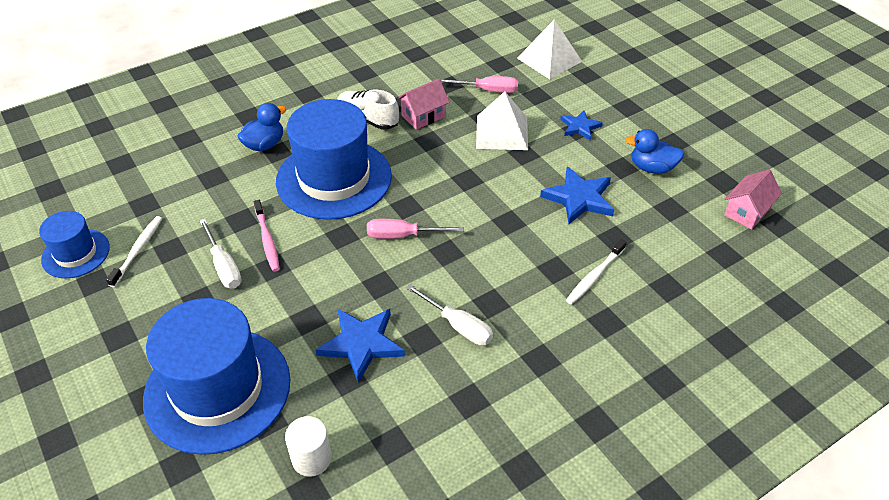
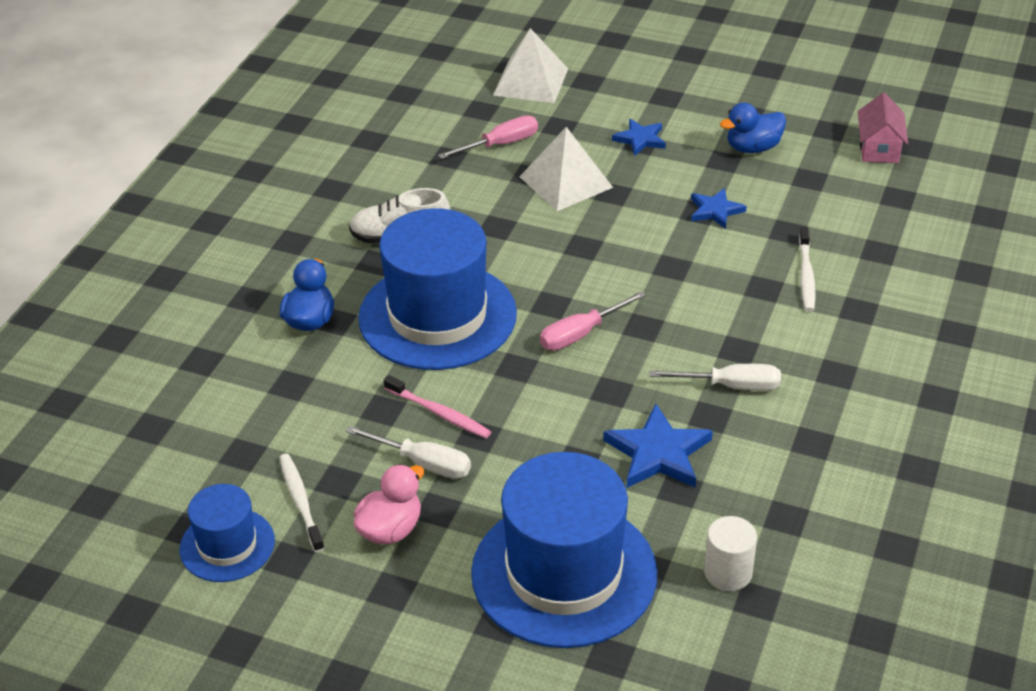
camera: 35 degrees left, 5 degrees down
pink house [397,79,450,130] -> none
blue star [540,166,614,224] -> blue star [691,188,747,229], size x0.62
none -> pink duck [353,464,424,544]

